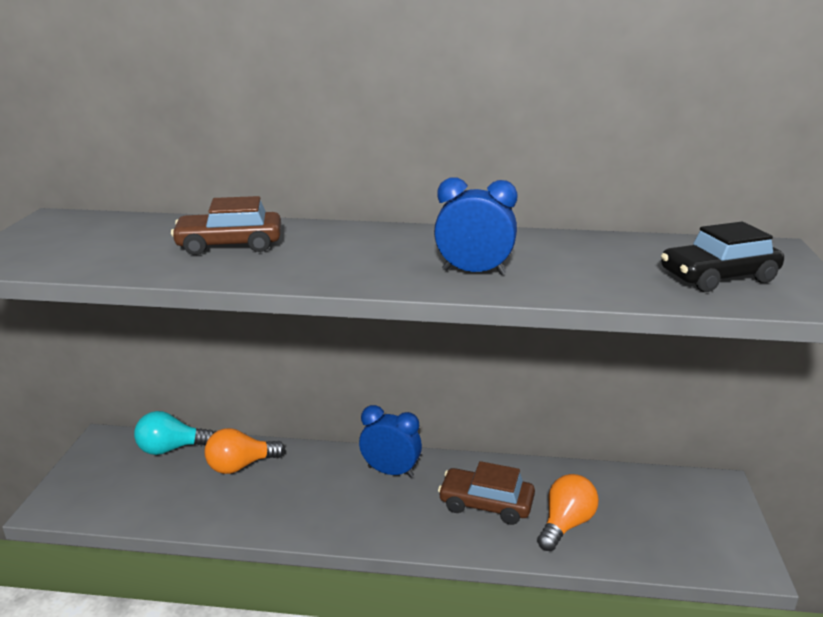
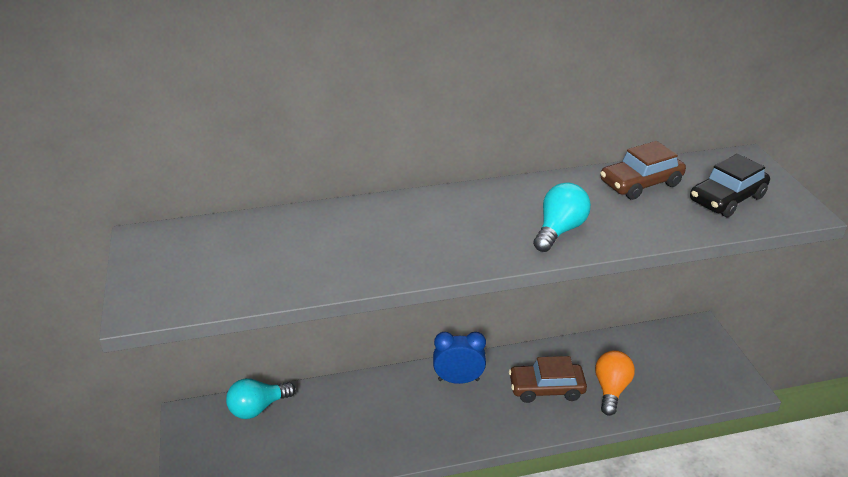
camera: 20 degrees left, 10 degrees up
brown car [171,196,281,255] -> brown car moved to [600,141,686,200]
orange light bulb [204,428,285,474] -> none
blue clock [434,177,517,275] -> turquoise light bulb [533,182,591,252]

